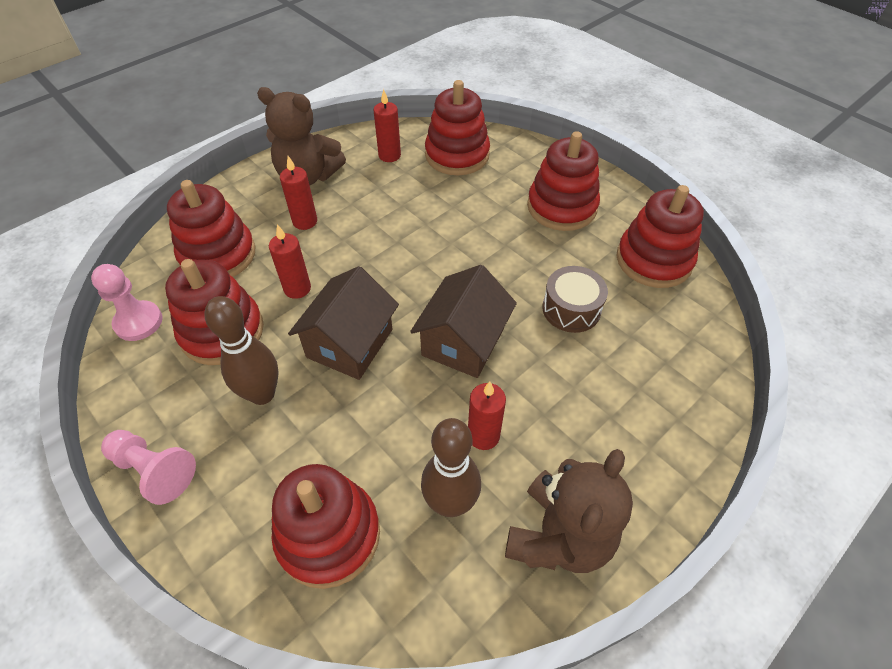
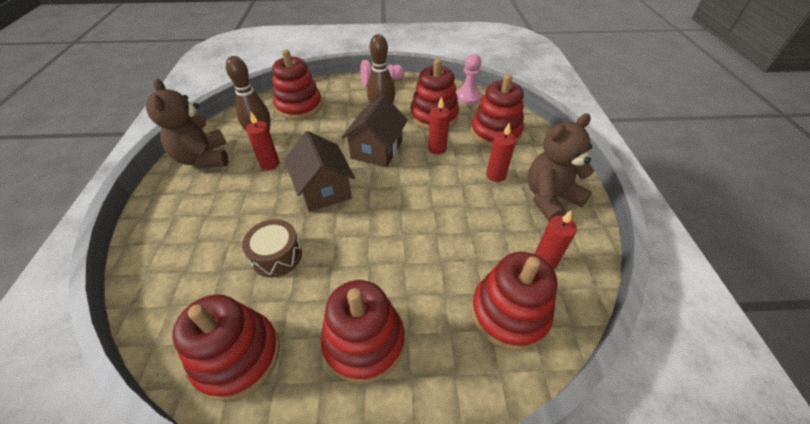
camera: 130 degrees right, 5 degrees down
brown house [288,266,399,380] -> brown house turned 45 degrees clockwise [341,95,408,167]

